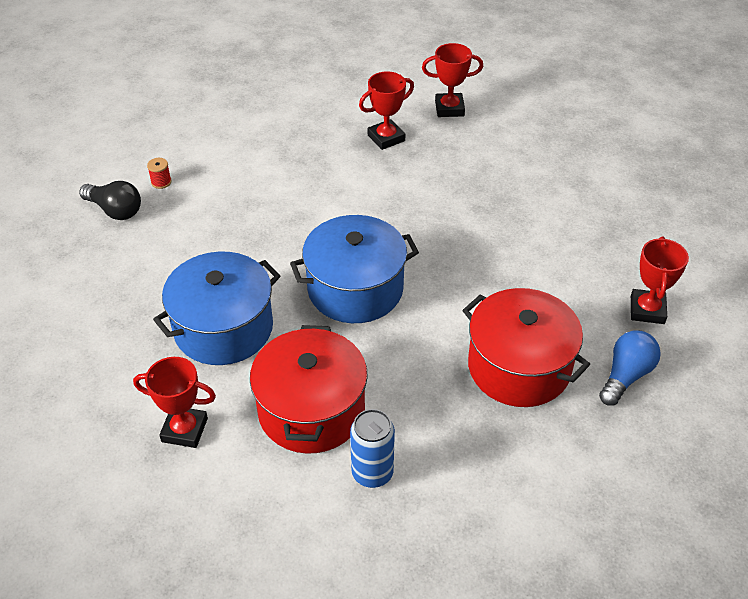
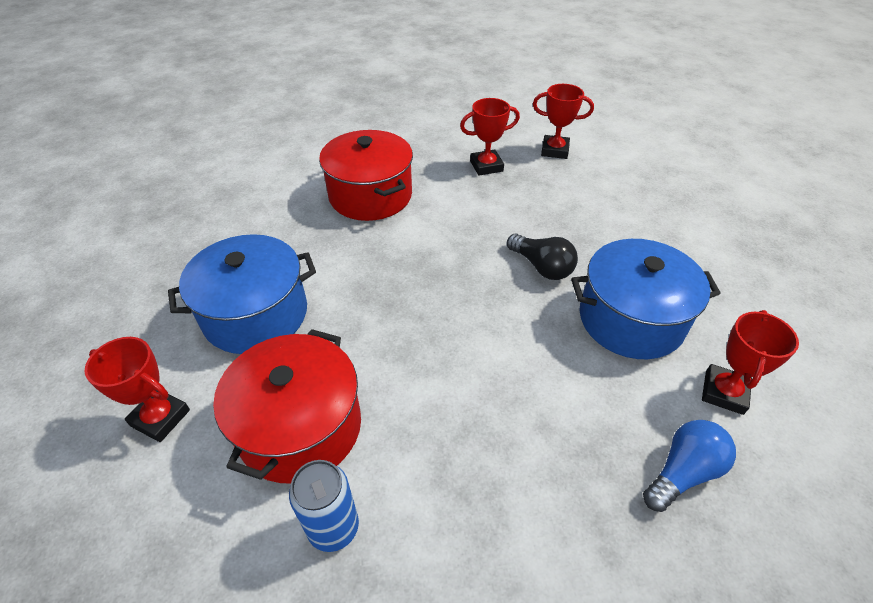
camera: 15 degrees right, 0 degrees up
black light bulb [79,181,141,220] -> black light bulb moved to [507,234,578,280]
red spool [147,158,171,189] -> none
blue pot [290,215,419,323] -> blue pot moved to [571,239,721,359]
red pot [462,288,590,407] -> red pot moved to [319,130,413,221]

